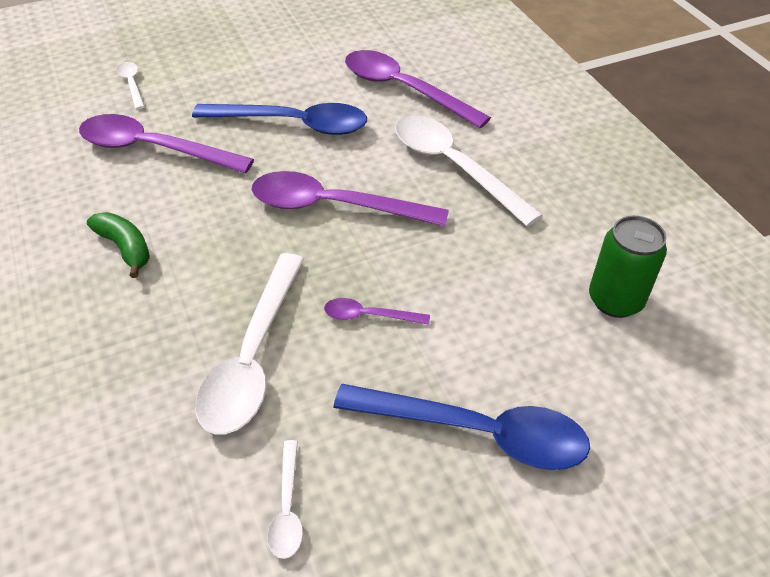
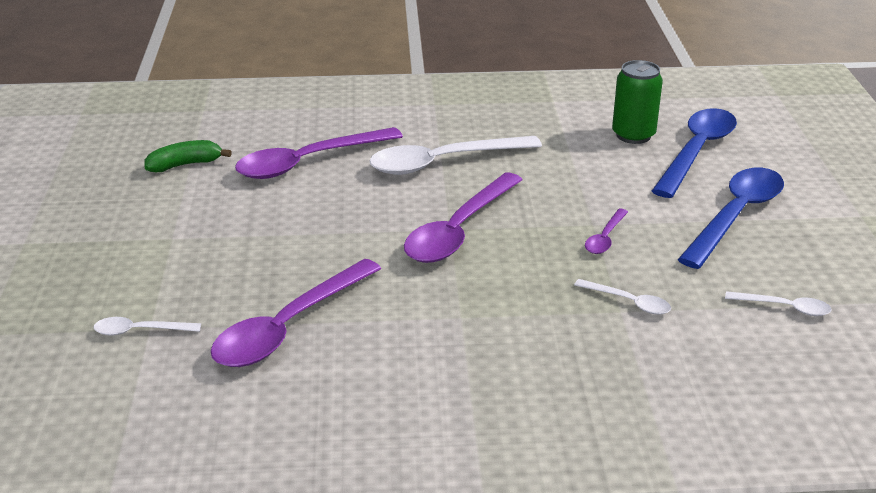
camera: 70 degrees left, 15 degrees down
green banana [87,212,150,278] -> green banana moved to [145,140,232,172]
blue spoon [192,103,367,135] -> blue spoon moved to [652,108,737,198]
white spoon [195,253,304,434] -> white spoon [574,279,671,315], size x0.47

